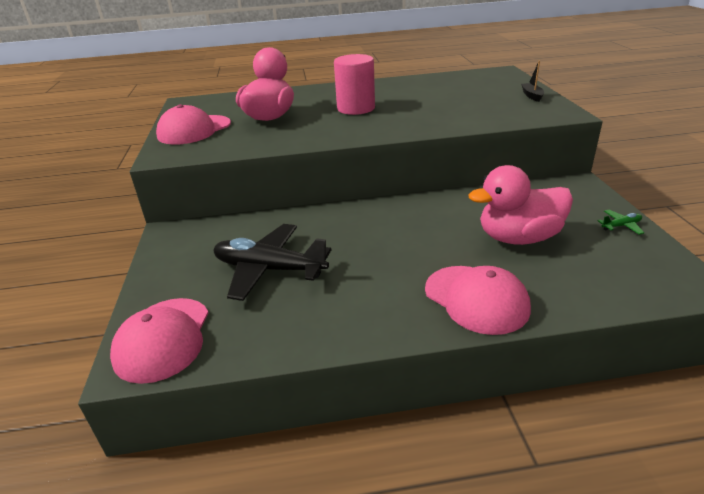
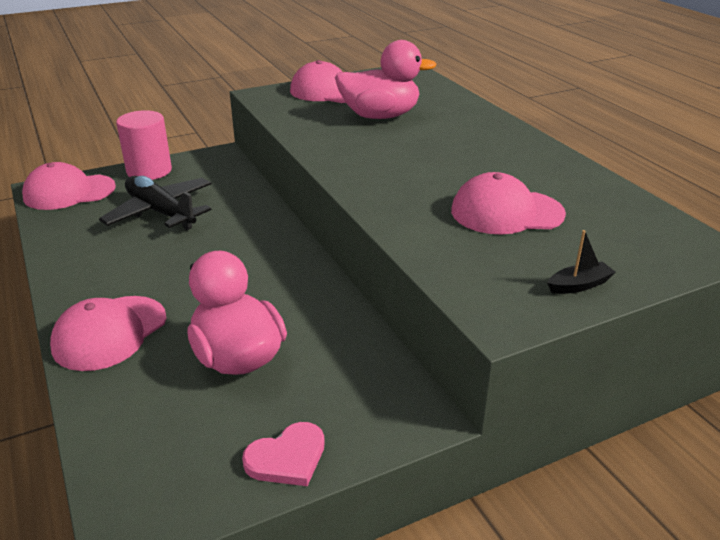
camera: 70 degrees right, 0 degrees up
black plane [213,224,331,301] -> black plane turned 45 degrees counterclockwise [99,176,211,230]
pink cylinder [334,54,375,115] -> pink cylinder moved to [116,110,172,180]
green plane [597,210,644,235] -> pink heart [242,422,325,486]
none -> pink cap [451,172,566,235]

